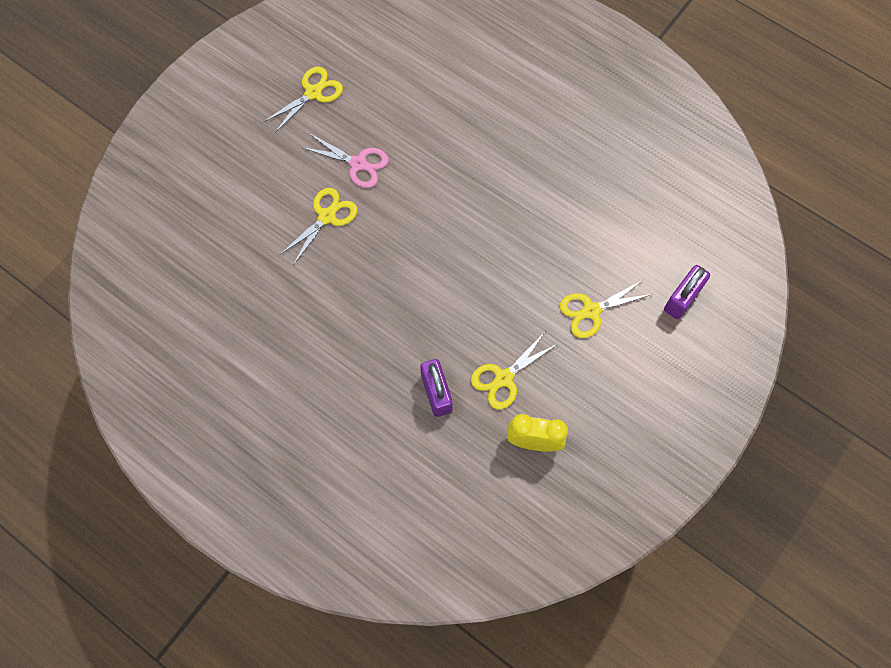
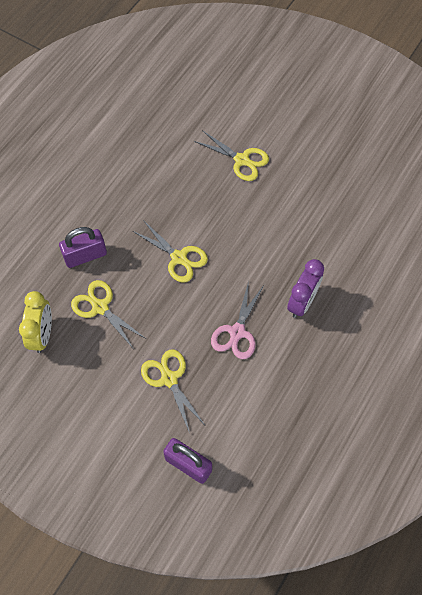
camera: 85 degrees right, 5 degrees down
yellow scissors [263,67,343,133] -> yellow scissors moved to [133,220,208,282]
pink scissors [301,133,389,188] -> pink scissors moved to [211,281,264,359]
none -> purple clock [287,259,324,318]

